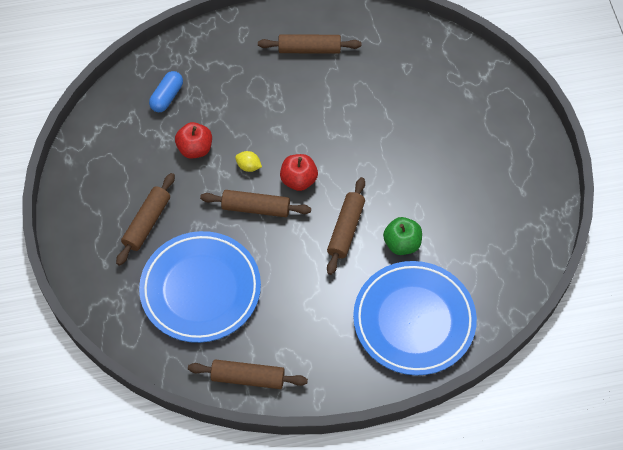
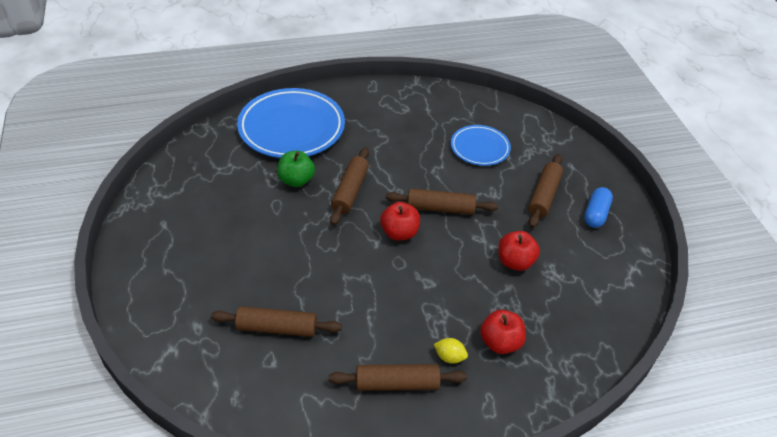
camera: 175 degrees right, 15 degrees down
blue plate [139,231,261,343] -> blue plate [451,125,511,166], size x0.56
blue capsule [149,71,183,112] -> blue capsule moved to [584,187,613,228]
brown rolling pin [188,359,308,389] -> brown rolling pin moved to [211,306,342,337]
yellow lemon [235,151,262,172] -> yellow lemon moved to [434,338,468,364]
none -> red apple [480,310,526,354]

